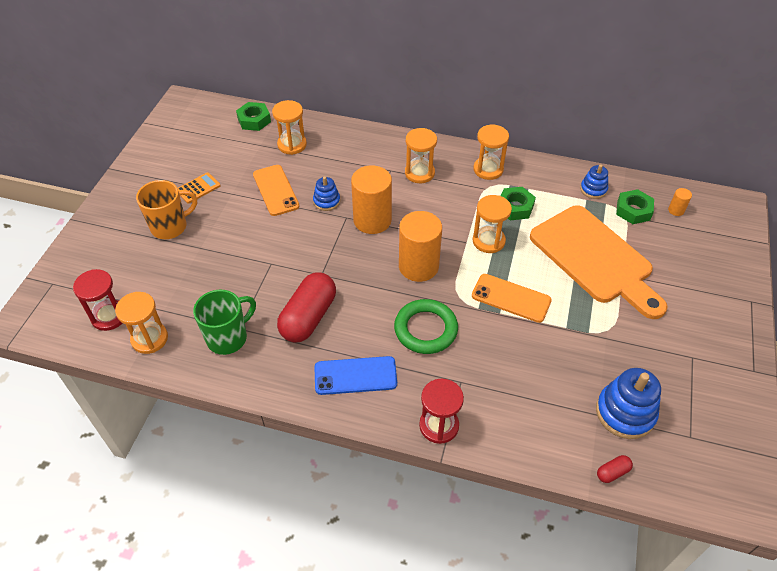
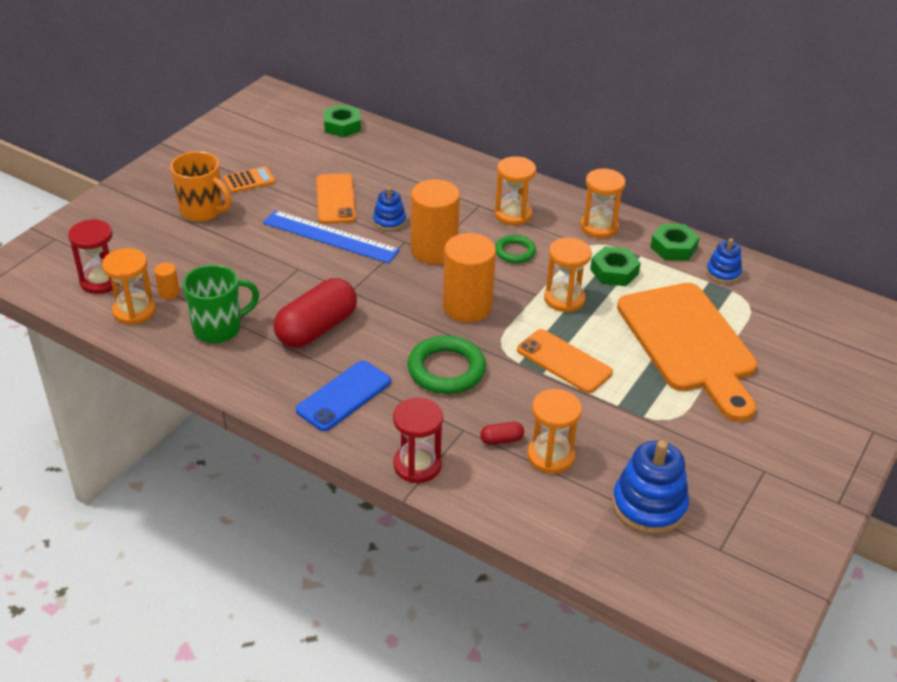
camera: 15 degrees right, 10 degrees down
orange mug [136,180,197,239] -> orange mug turned 45 degrees clockwise [170,151,232,222]
orange hourglass [272,100,307,155] -> orange hourglass moved to [527,389,582,474]
blue phone [314,356,397,395] -> blue phone turned 60 degrees counterclockwise [296,361,391,431]
red capsule [597,455,633,483] -> red capsule moved to [480,422,524,445]
green nut [616,189,654,224] -> green nut moved to [650,224,700,261]
orange cylinder [668,188,692,216] -> orange cylinder moved to [154,263,180,300]
none -> blue ruler [263,210,400,263]
none -> green ring [495,235,536,263]

